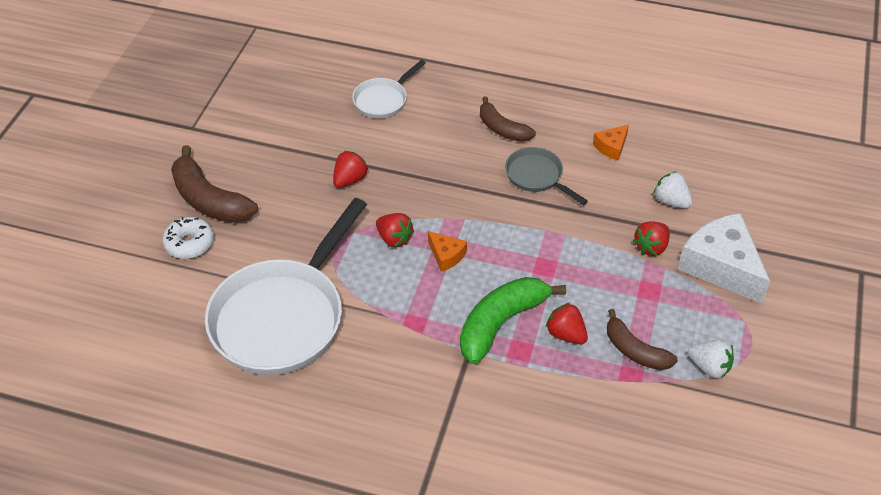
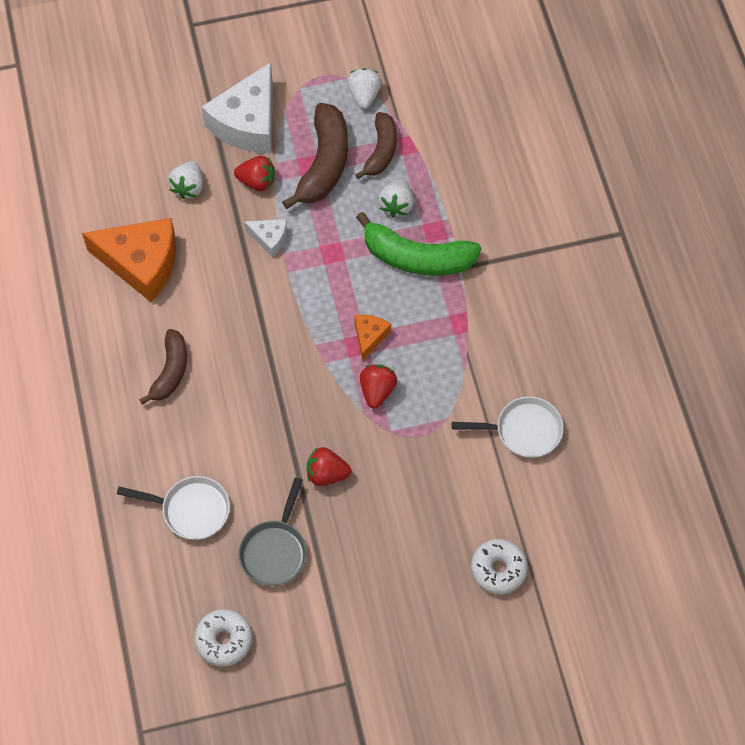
camera: 120 degrees left, 15 degrees up
brown banana [171,145,258,223] -> brown banana moved to [282,103,348,209]
white pan [205,198,367,375] -> white pan [452,396,564,458], size x0.48
grey pan [505,147,588,205] -> grey pan moved to [239,477,307,586]
red strawberry [546,302,588,344] -> white strawberry [378,179,414,218]
orange cheese [593,124,629,161] -> orange cheese [82,218,176,302], size x2.10
none -> white donut [194,609,252,667]
none -> white cheese [244,219,287,257]

